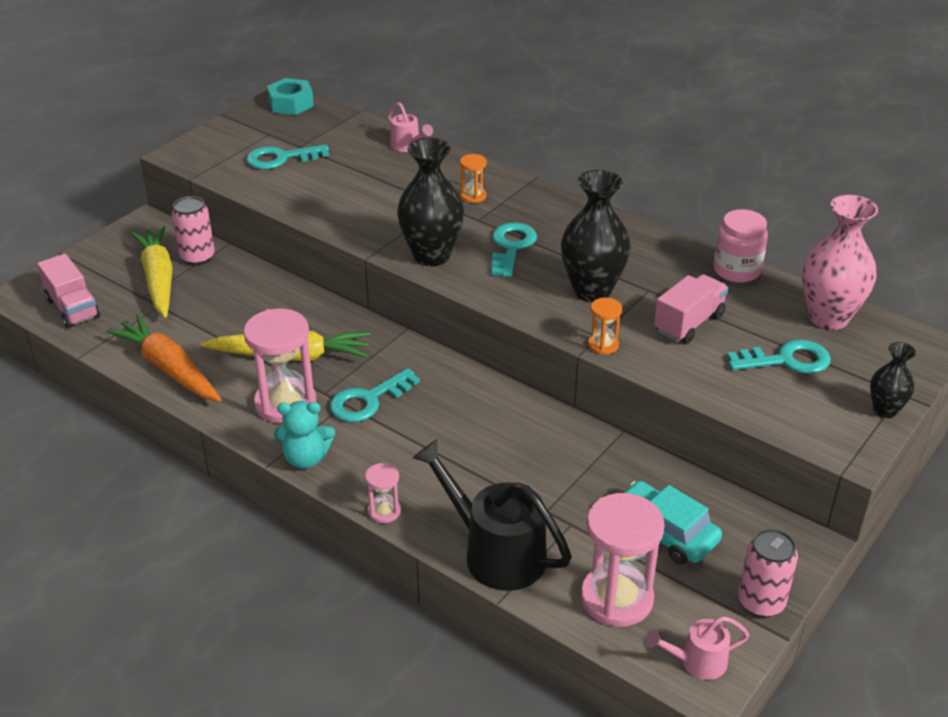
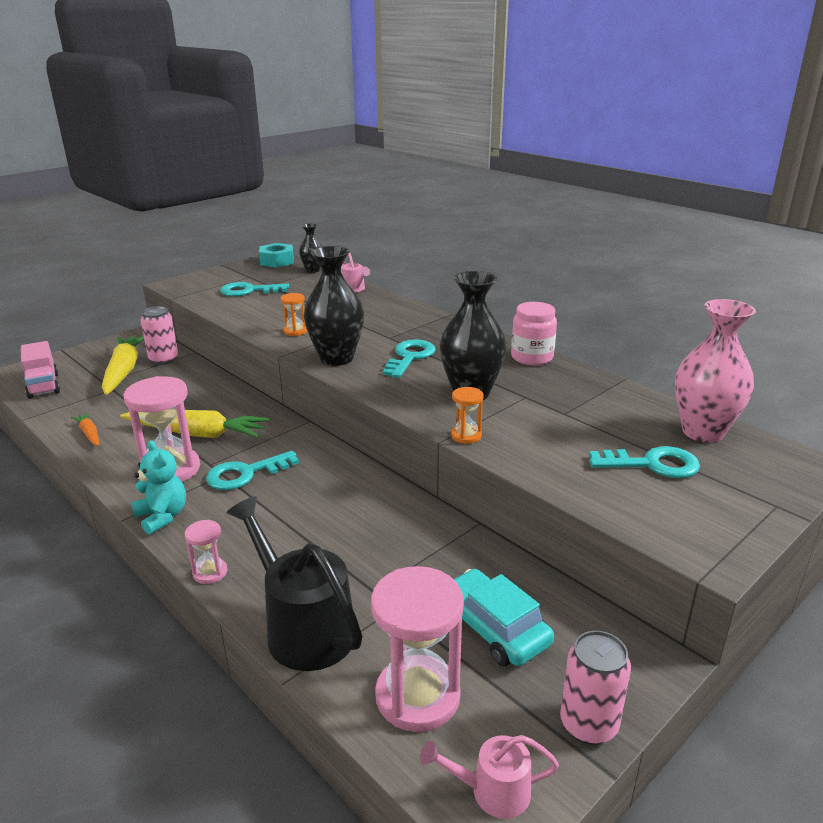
camera: 10 degrees right, 10 degrees down
orange carrot [106,314,222,402] -> orange carrot [71,412,99,446], size x0.48
turquoise teddy bear [274,401,335,469] -> turquoise teddy bear turned 135 degrees counterclockwise [132,440,186,535]
orange hourglass [460,154,487,203] -> orange hourglass moved to [281,293,307,336]
pink truck [654,274,728,344] -> none
pink jar [713,209,768,283] -> pink jar moved to [511,302,557,365]
black vase [870,342,916,418] -> black vase moved to [299,223,323,273]

